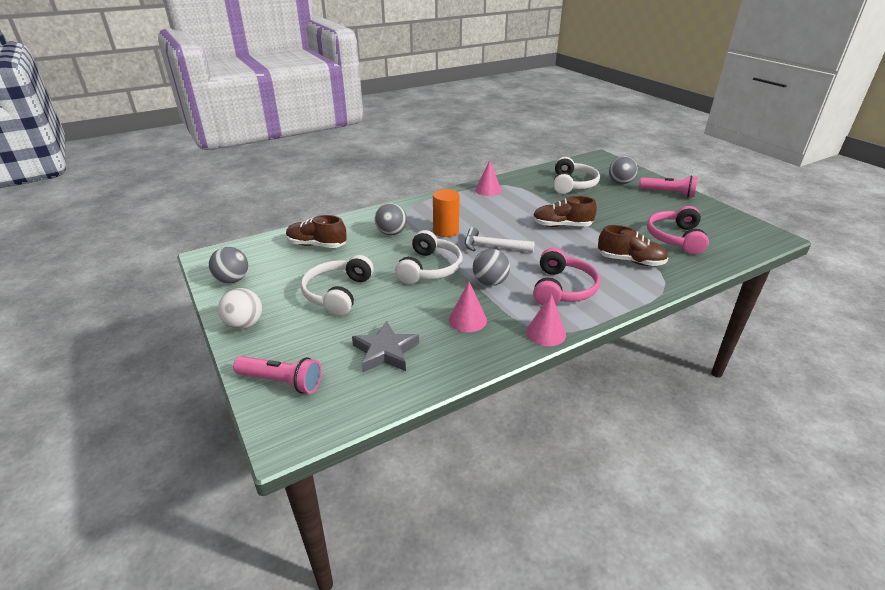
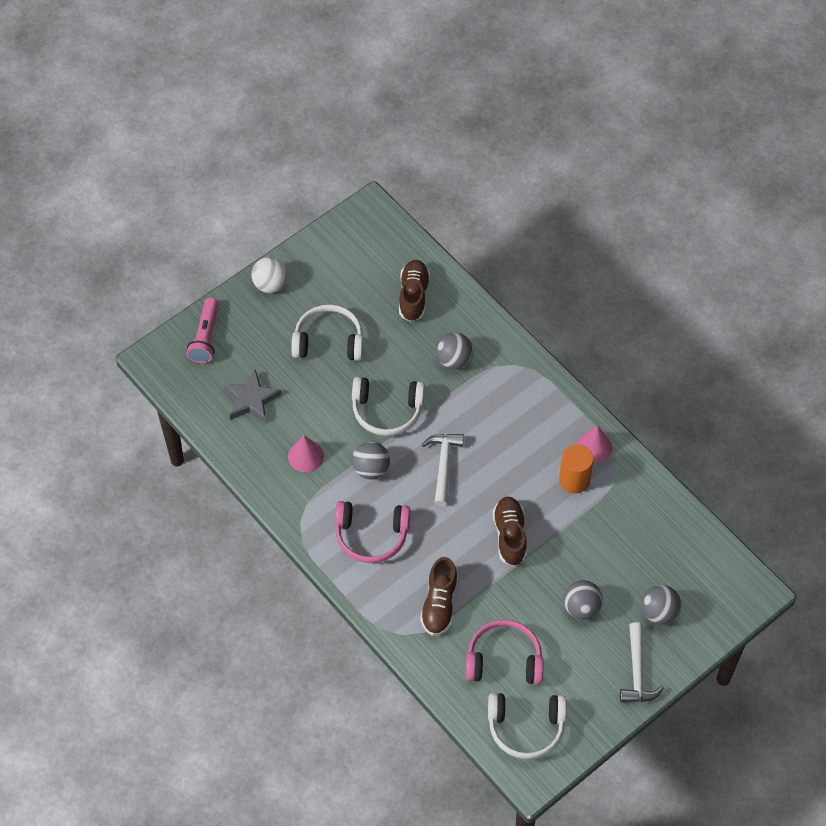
camera: 80 degrees right, 25 degrees up
grey ball [209,247,248,284] -> grey ball moved to [563,580,603,620]
orange cylinder [433,189,460,237] -> orange cylinder moved to [559,444,594,494]
pink cone [526,294,566,346] -> none
white headphones [553,157,600,194] -> white headphones moved to [488,693,567,759]
pink flashlight [639,175,698,197] -> white hammer [620,622,664,703]

